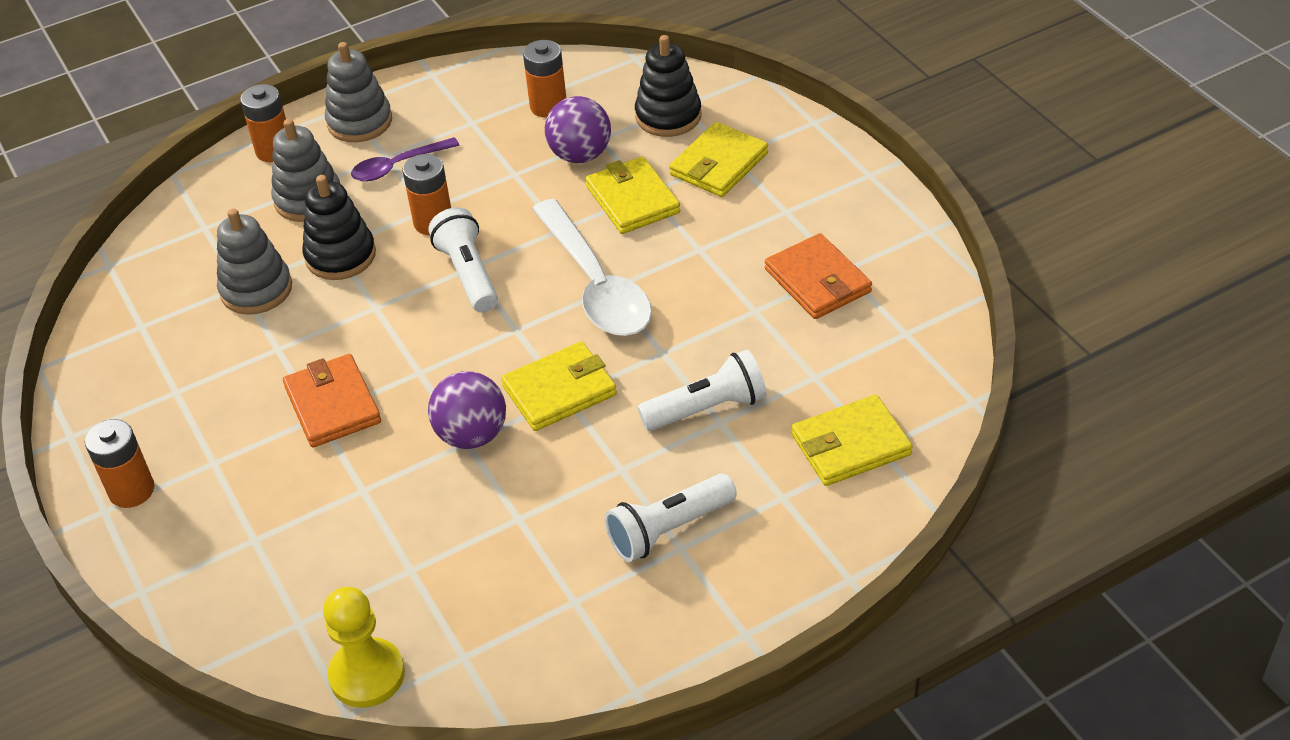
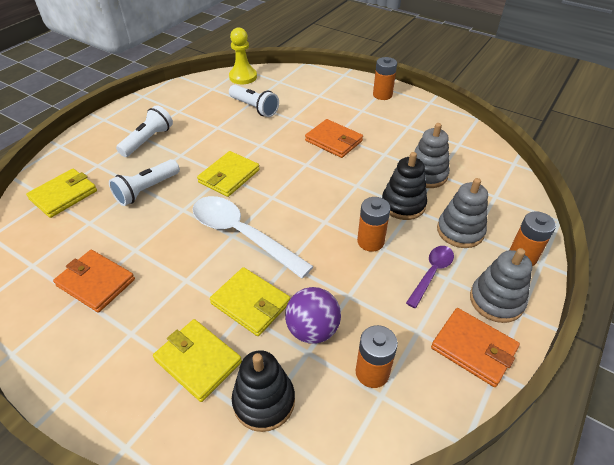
camera: 150 degrees right, 0 degrees up
white flashlight [428,207,498,313] -> white flashlight moved to [229,85,279,117]
purple ball [428,371,506,449] -> none
yellow wallet [669,122,768,197] -> yellow wallet turned 60 degrees counterclockwise [153,319,242,402]
none -> orange wallet [431,308,520,387]

